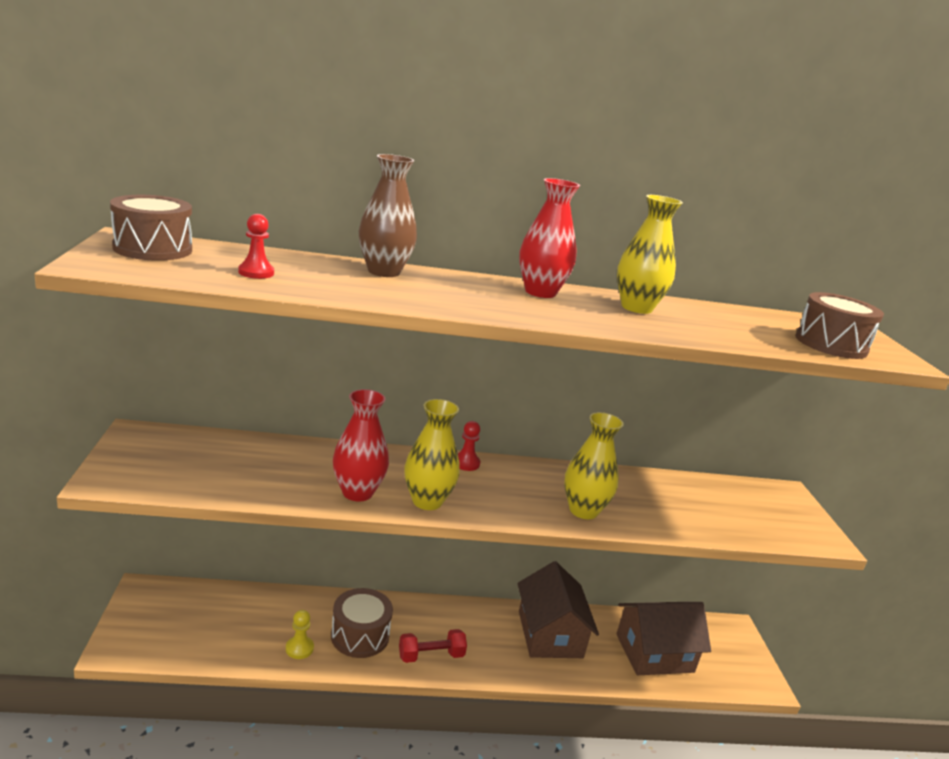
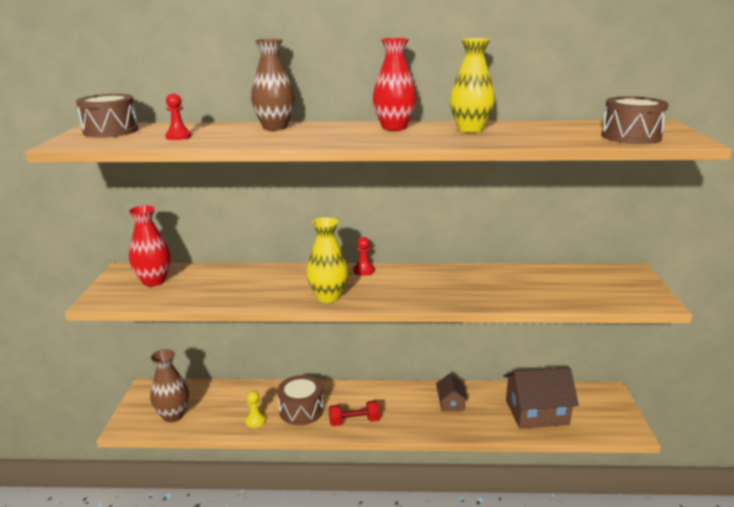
camera: 10 degrees right, 0 degrees up
red vase [333,389,389,502] -> red vase moved to [128,205,171,286]
brown house [517,561,599,658] -> brown house [436,373,468,412], size x0.52
yellow vase [564,412,624,519] -> none
none -> brown vase [150,349,189,422]

